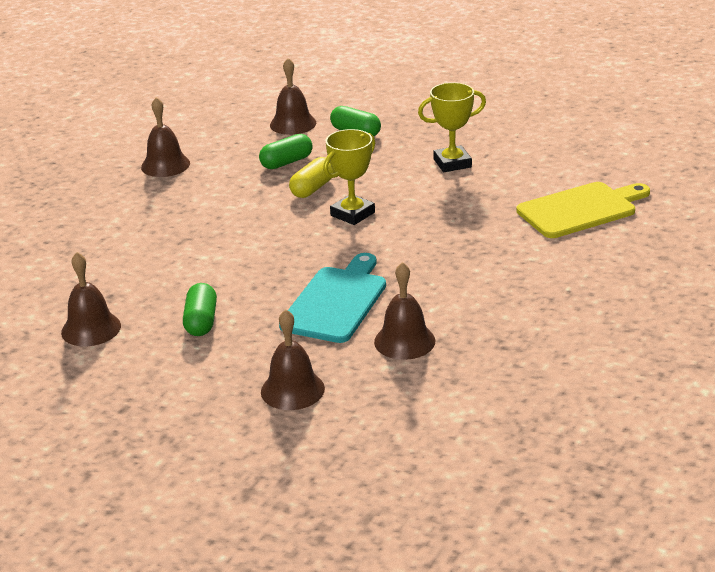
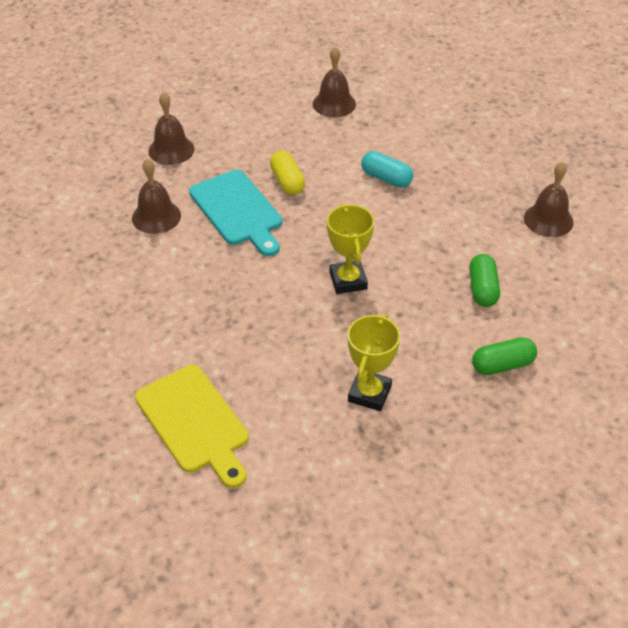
camera: 125 degrees right, 15 degrees up
green capsule [183,283,217,336] -> none
brown bell [270,58,316,135] -> none
yellow capsule [289,157,335,198] -> yellow capsule moved to [270,150,305,195]
yellow cutting board [516,182,650,238] -> yellow cutting board turned 45 degrees counterclockwise [135,365,249,488]
none -> turquoise capsule [361,151,413,188]

